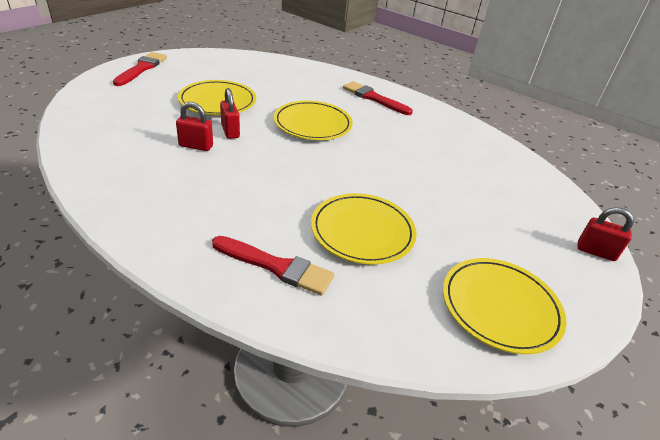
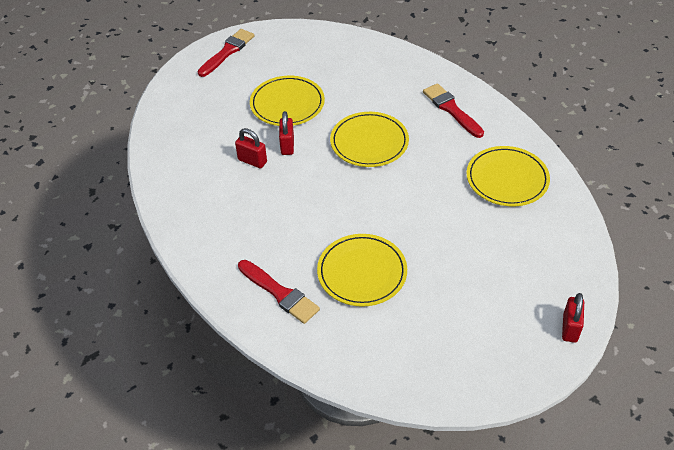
camera: 25 degrees right, 10 degrees up
yellow plate [443,258,566,354] -> yellow plate moved to [466,146,550,206]
red padlock [578,207,634,261] -> red padlock turned 60 degrees clockwise [562,293,584,343]

